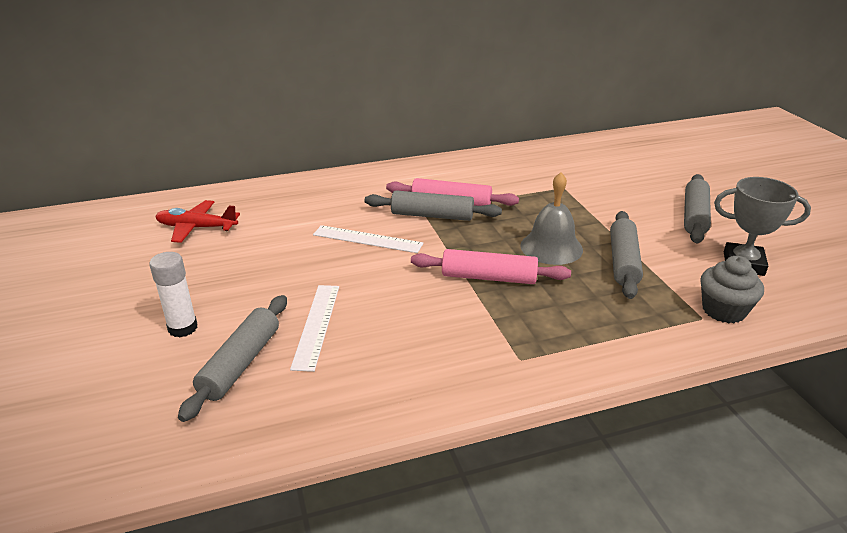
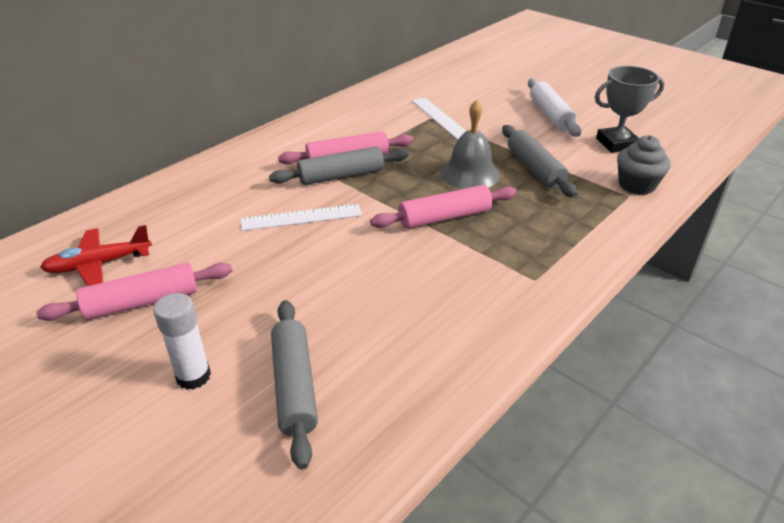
camera: 30 degrees left, 5 degrees up
white ruler [290,285,339,372] -> white ruler moved to [412,98,466,140]
grey rolling pin [684,174,711,243] -> white rolling pin [528,78,581,137]
none -> pink rolling pin [36,263,232,321]

